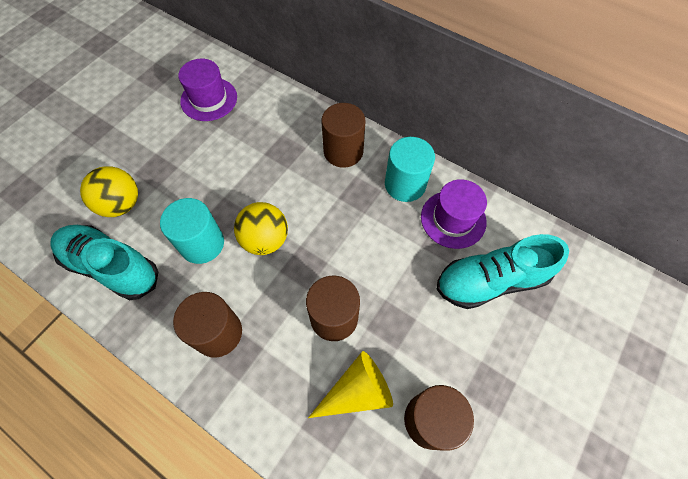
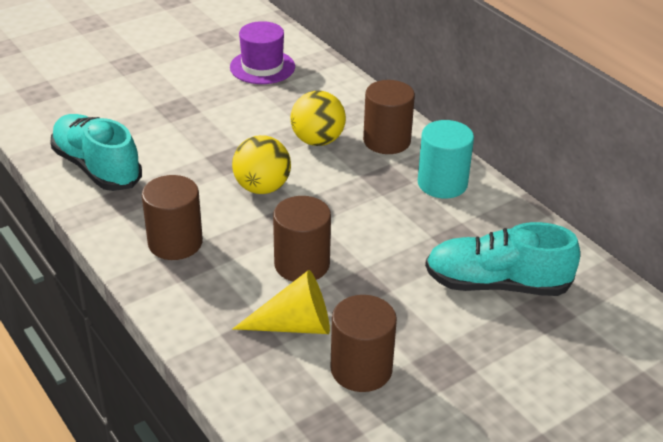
camera: 20 degrees right, 25 degrees down
yellow ball [80,166,138,217] -> yellow ball moved to [291,91,346,146]
turquoise cylinder [160,198,224,264] -> none
purple hat [421,179,487,249] -> none

